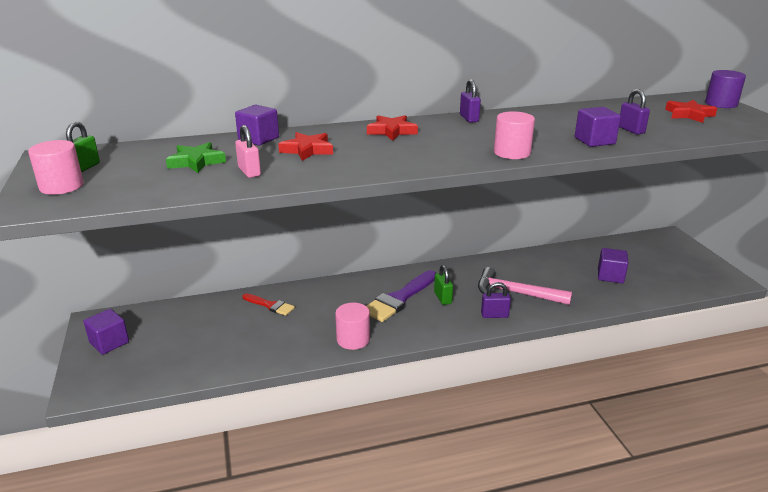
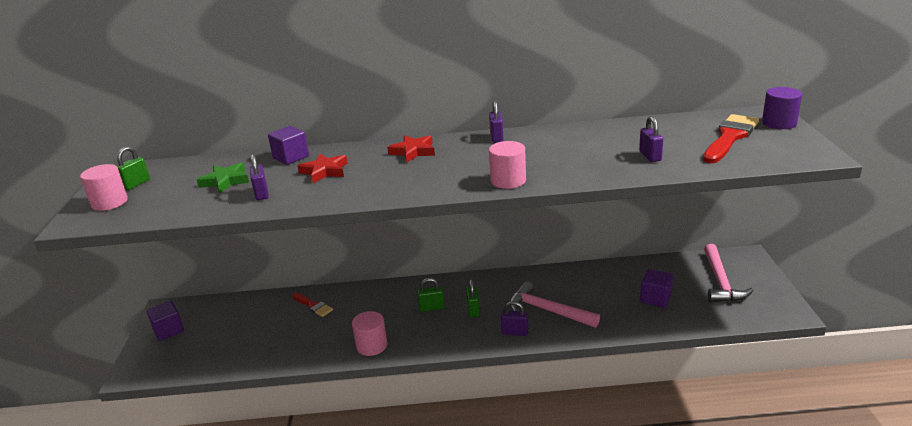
camera: 15 degrees right, 0 degrees up
pink padlock [235,125,261,178] -> purple padlock [250,154,269,200]
purple brush [366,270,436,322] -> green padlock [417,278,444,312]
purple cube [575,107,621,147] -> none
red star [665,100,717,123] -> red brush [703,114,759,163]
none -> pink hammer [704,244,754,302]

